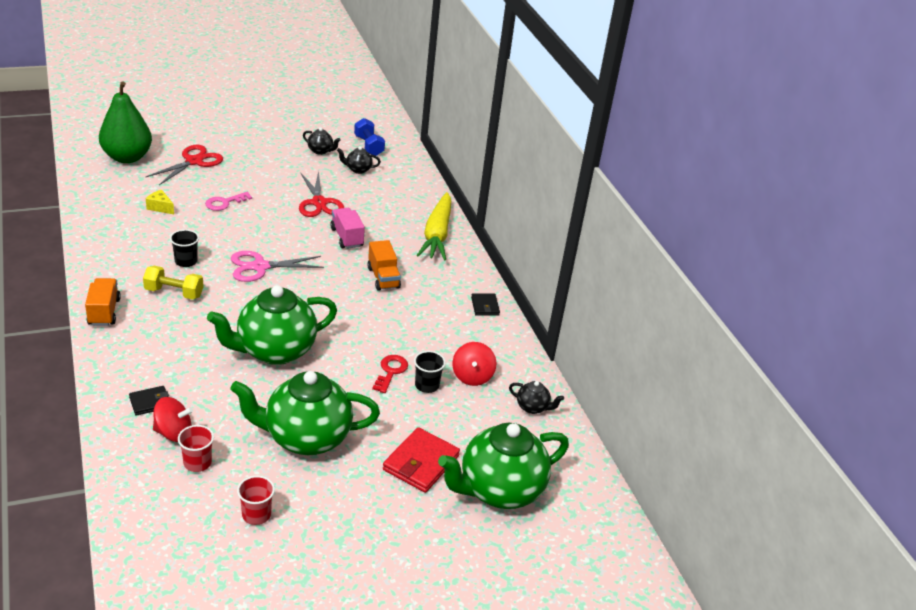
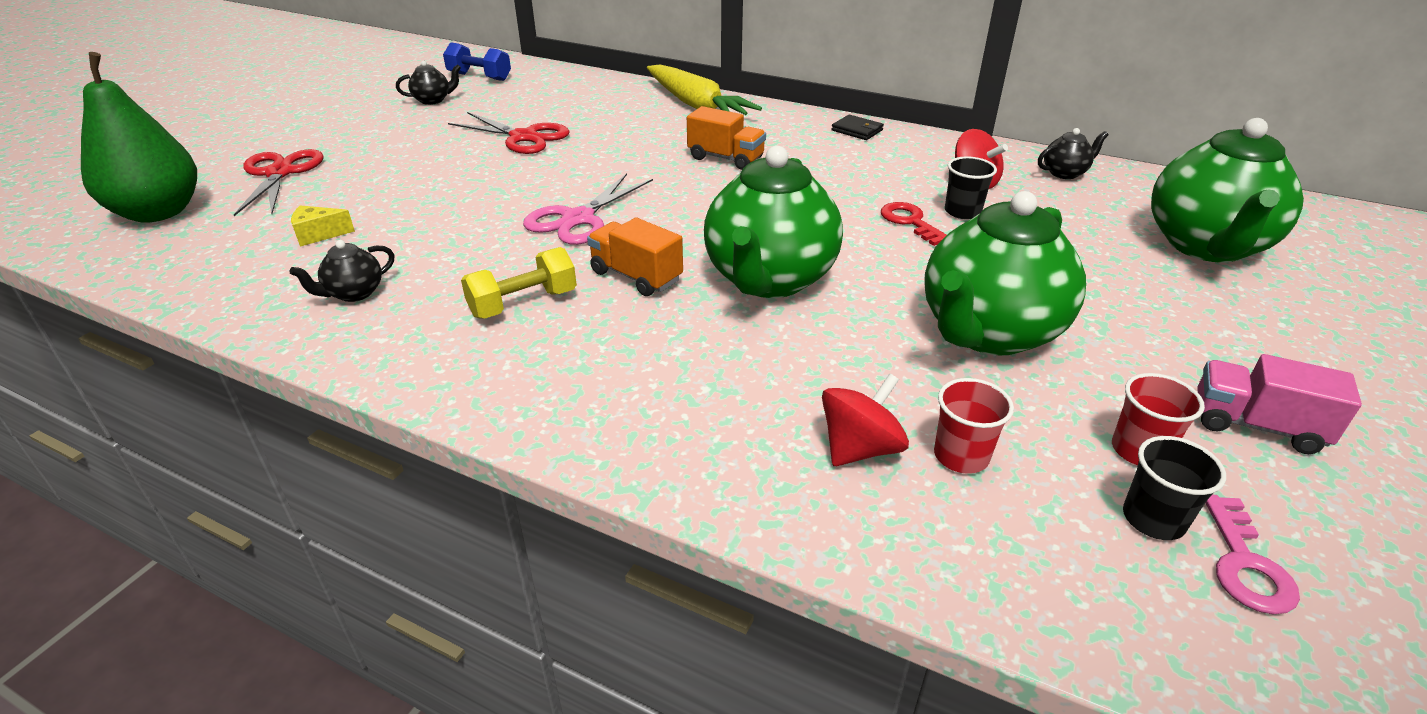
camera: 40 degrees left, 0 degrees up
orange truck [85,278,121,326] -> orange truck moved to [587,218,683,296]
black wallet [129,386,169,416] -> none
black cup [170,229,199,267] -> black cup moved to [1123,436,1226,540]
pink key [205,192,252,211] -> pink key moved to [1205,495,1300,614]
pink truck [330,208,365,249] -> pink truck moved to [1198,354,1362,454]
black teapot [337,146,381,174] -> black teapot moved to [290,240,394,302]
red wallet [383,427,460,493] -> none

